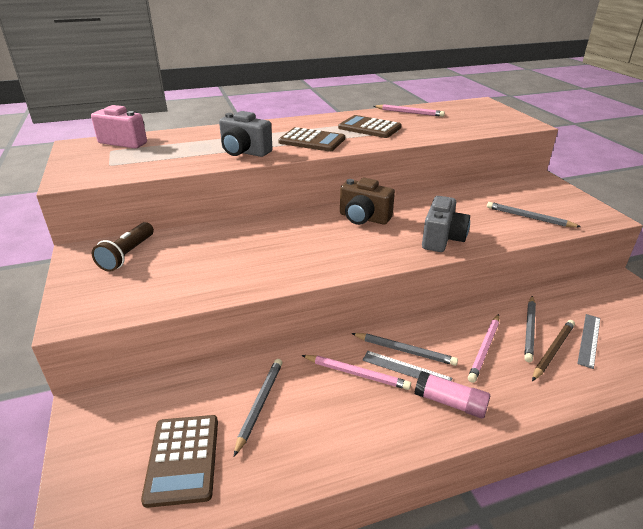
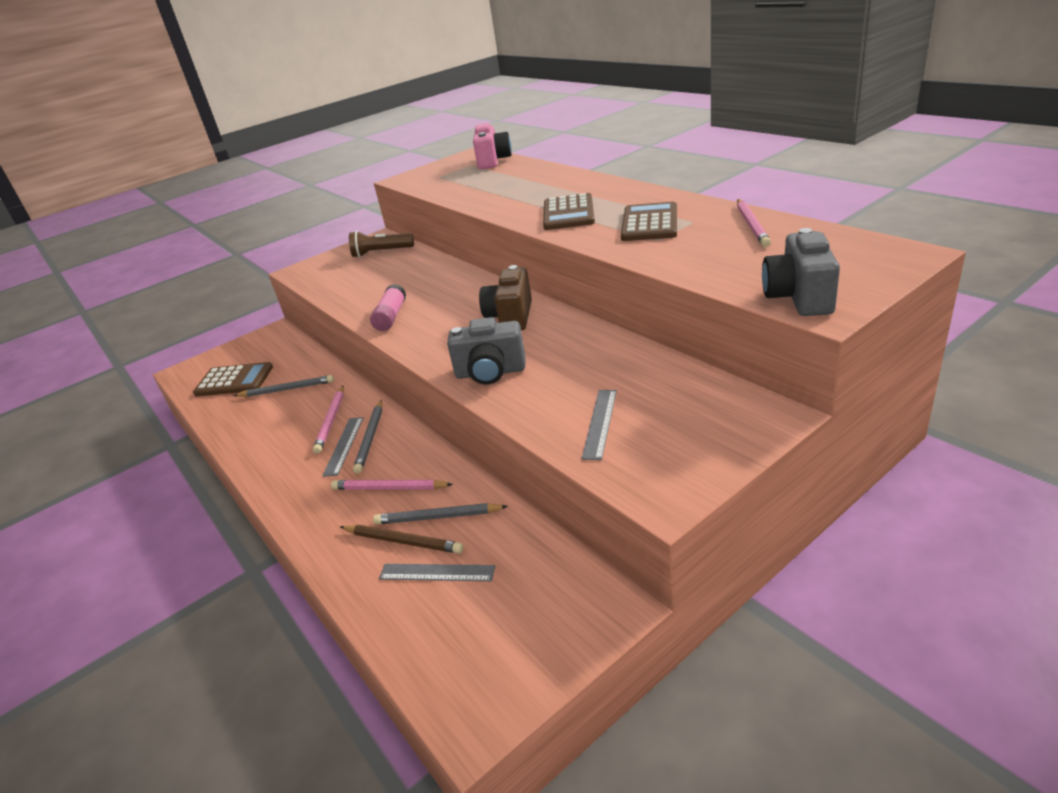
camera: 75 degrees right, 0 degrees up
brown calculator [141,415,218,508] -> brown calculator turned 150 degrees counterclockwise [193,362,273,396]
grey camera [219,111,273,157] -> grey camera moved to [762,228,840,316]
pink glue stick [415,371,490,419] -> pink glue stick moved to [370,284,406,331]
grey pencil [487,202,581,227] -> grey ruler [582,390,617,460]

